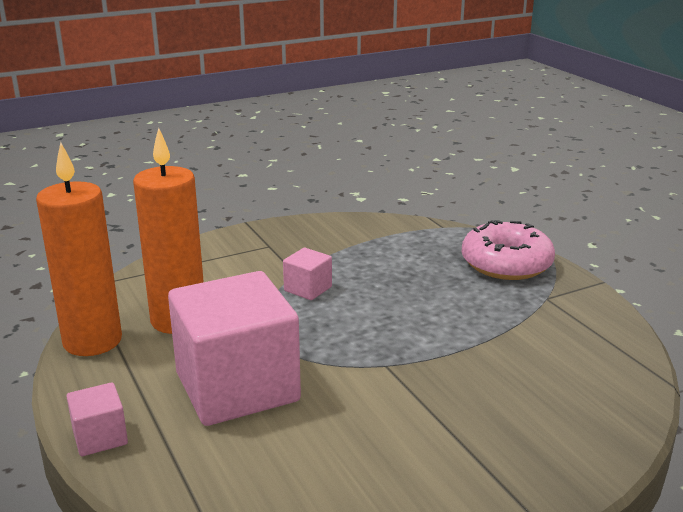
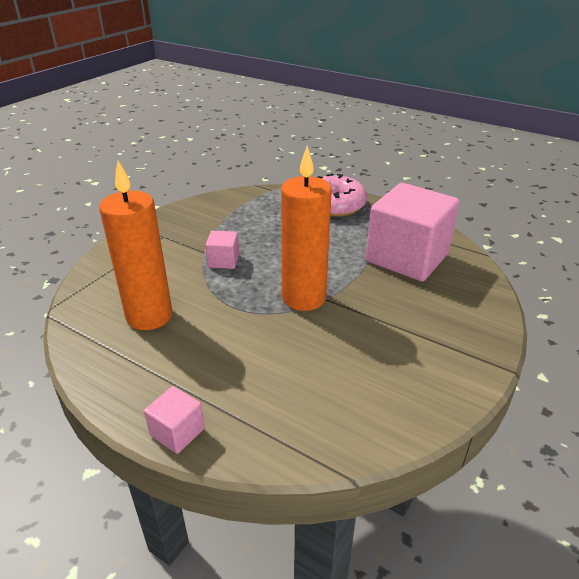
camera: 30 degrees left, 10 degrees up
orange candle [36,142,122,356] -> orange candle moved to [281,146,332,311]
pink cube [168,271,301,426] -> pink cube moved to [366,183,459,282]

